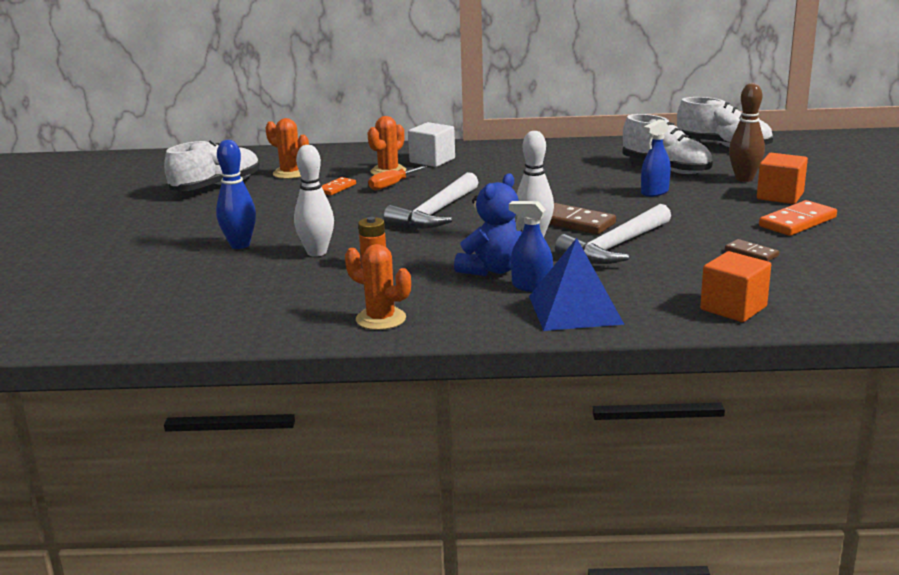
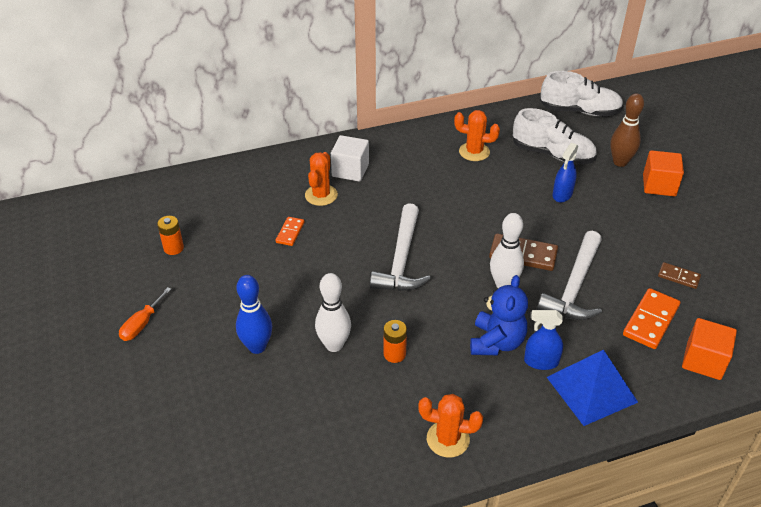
camera: 20 degrees left, 20 degrees up
white shoe [164,140,260,191] -> orange battery [157,216,184,255]
orange cactus [265,118,309,179] -> orange cactus moved to [454,110,500,161]
orange screwdriver [368,166,427,190] -> orange screwdriver moved to [119,287,171,341]
orange domino [759,200,837,236] -> orange domino moved to [623,288,680,349]

